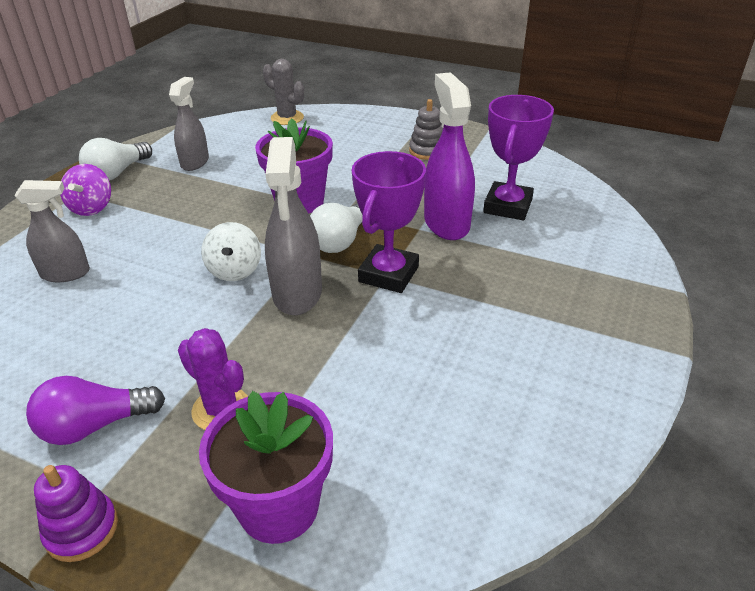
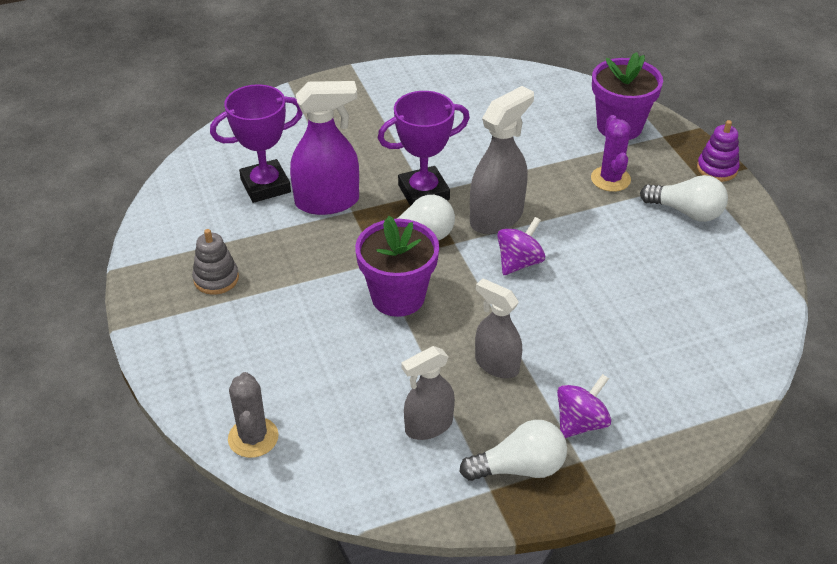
camera: 135 degrees left, 5 degrees up
grey spray bottle [14,180,90,282] -> grey spray bottle moved to [475,278,522,378]
purple light bulb [26,376,165,445] -> white light bulb [640,175,728,222]
white spinning top [201,222,261,281] -> purple spinning top [497,217,545,275]
purple spray bottle [424,72,475,240] -> purple spray bottle turned 135 degrees counterclockwise [290,81,359,215]

